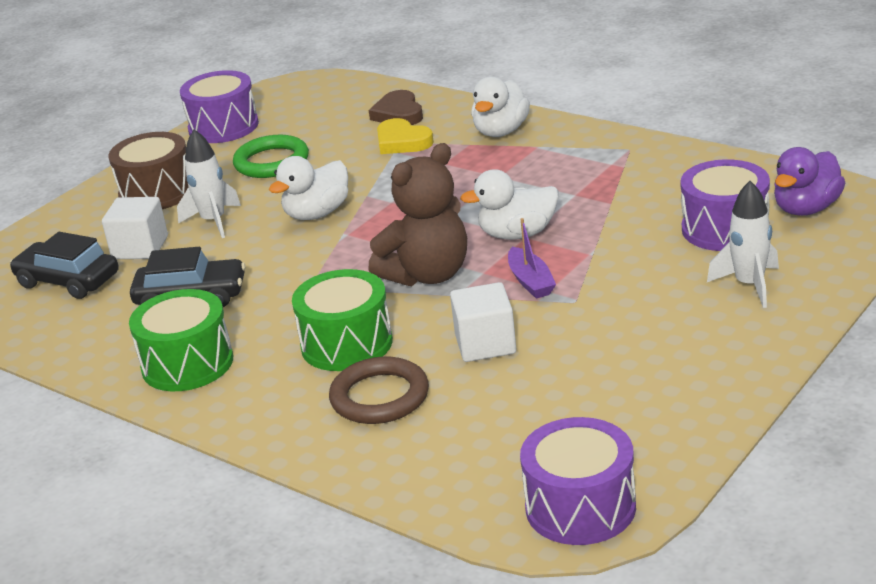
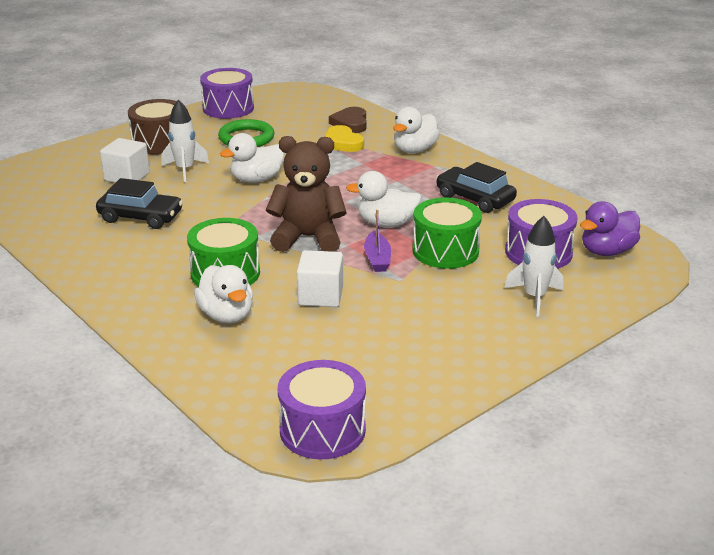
camera: 10 degrees right, 0 degrees up
black car [10,232,118,299] -> black car moved to [436,162,517,213]
green drum [129,289,233,391] -> green drum moved to [412,198,482,269]
brown ring [329,357,429,424] -> white duck [194,265,253,323]
brown teddy bear [368,143,467,286] -> brown teddy bear turned 150 degrees counterclockwise [266,136,347,252]

